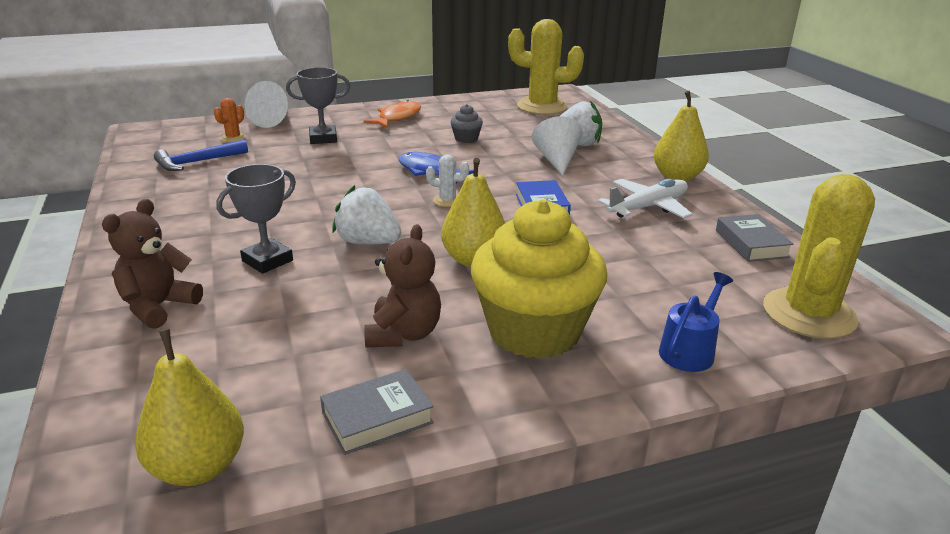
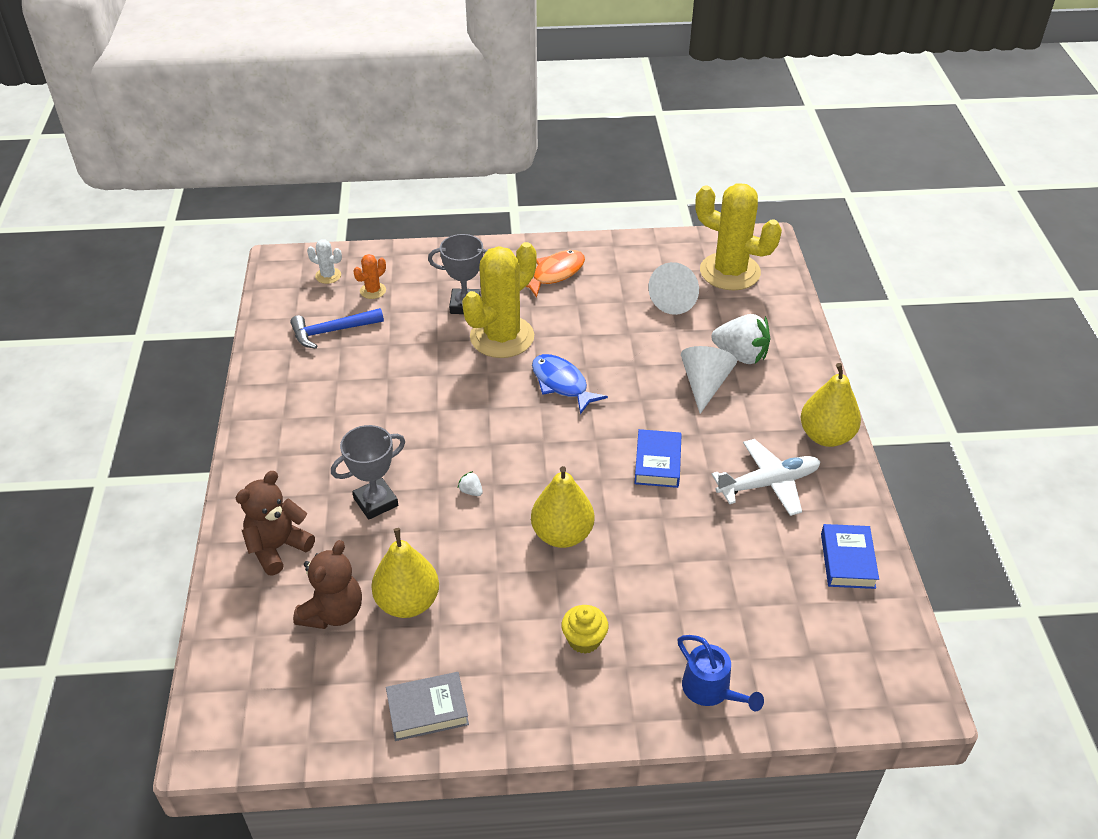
camera: 15 degrees right, 15 degrees up
yellow pear [135,329,244,486] -> yellow pear moved to [371,528,439,618]
white cone [245,81,288,128] -> white cone moved to [648,262,699,315]
white strawberry [332,185,401,244] -> white strawberry [458,471,483,496], size x0.40
brown teddy bear [364,224,441,348] -> brown teddy bear moved to [293,540,362,629]
white cactus [426,154,469,207] -> white cactus moved to [307,239,342,284]
grey cupcake [450,104,483,143] -> none
yellow cupcake [471,199,607,359] -> yellow cupcake [561,605,609,654], size x0.40
blue watering can [659,272,733,372] -> blue watering can turned 90 degrees clockwise [677,635,764,711]
grey book [716,214,794,262] -> blue book [821,524,879,589]
yellow cactus [763,174,875,339] -> yellow cactus moved to [462,242,537,358]

